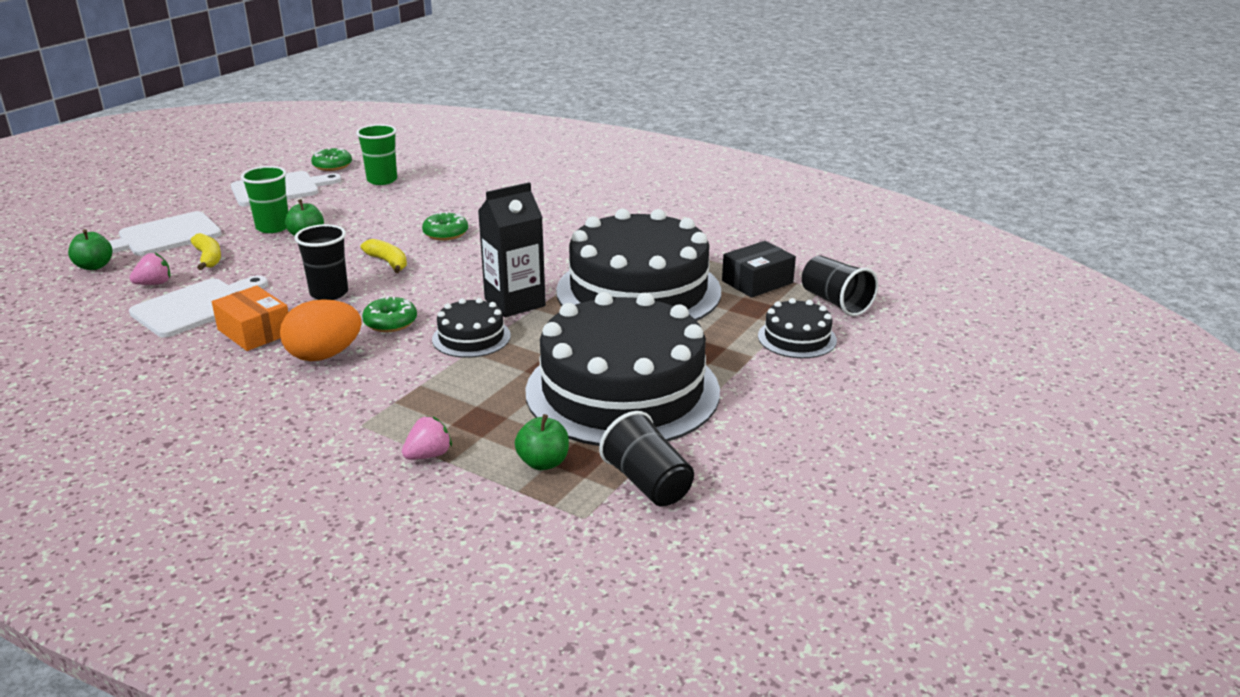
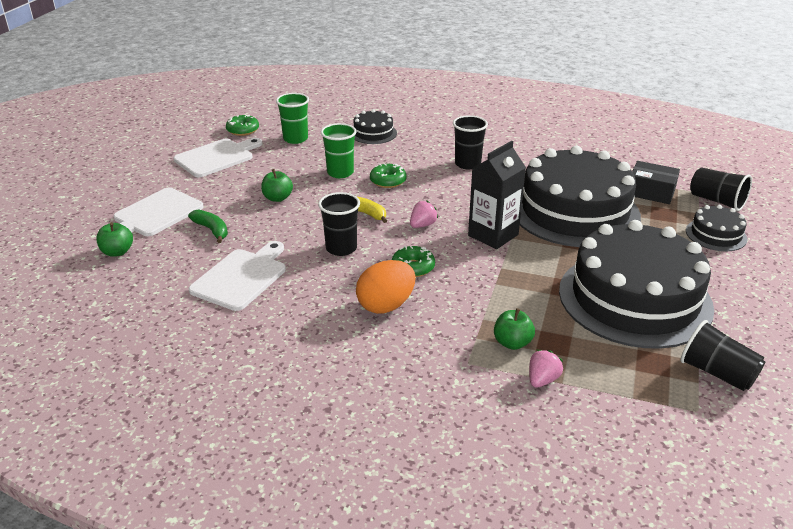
camera: 15 degrees left, 5 degrees up
pink strawberry [130,252,170,285] -> pink strawberry moved to [410,200,438,228]
yellow banana [191,233,221,270] -> green banana [188,209,228,243]
orange box [212,286,288,351] -> none
green cup [241,166,288,233] -> green cup moved to [321,123,356,178]
black cake [432,298,511,358] -> black cake moved to [353,109,397,144]
green apple [515,414,569,470] -> green apple moved to [494,308,535,350]
black box [722,241,796,298] -> black box turned 75 degrees clockwise [632,161,680,204]
none -> black cup [453,115,488,169]

